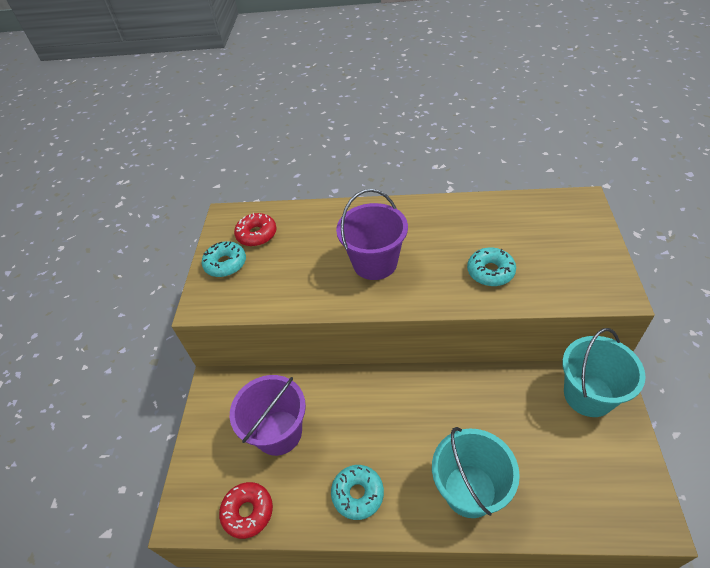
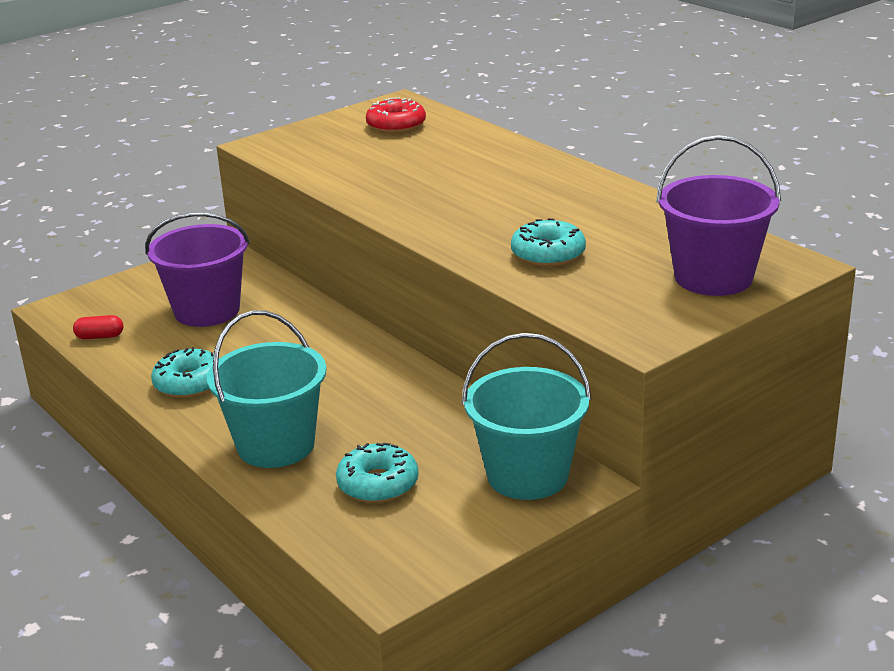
camera: 45 degrees right, 20 degrees down
turquoise donut [202,241,246,277] -> turquoise donut moved to [336,443,418,503]
red donut [219,482,273,539] -> red capsule [73,315,123,339]
purple bucket [336,189,408,280] -> purple bucket moved to [656,135,781,296]

